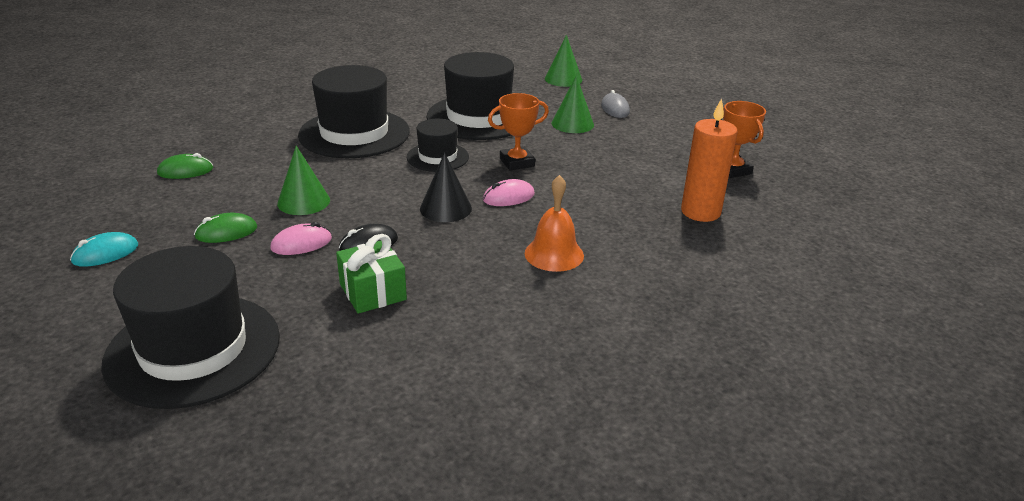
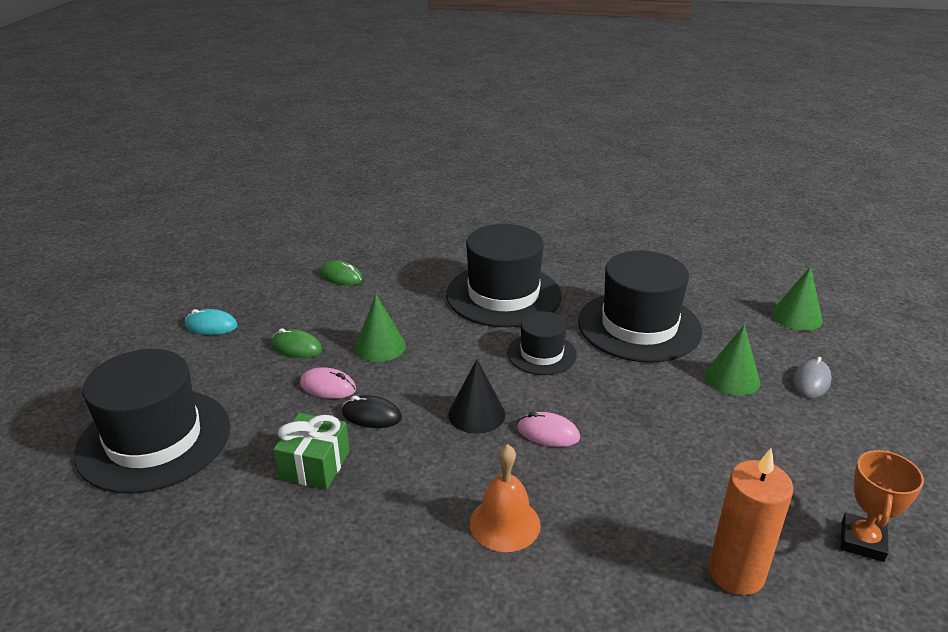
camera: 45 degrees right, 0 degrees up
orange trophy [488,93,549,170] -> none

